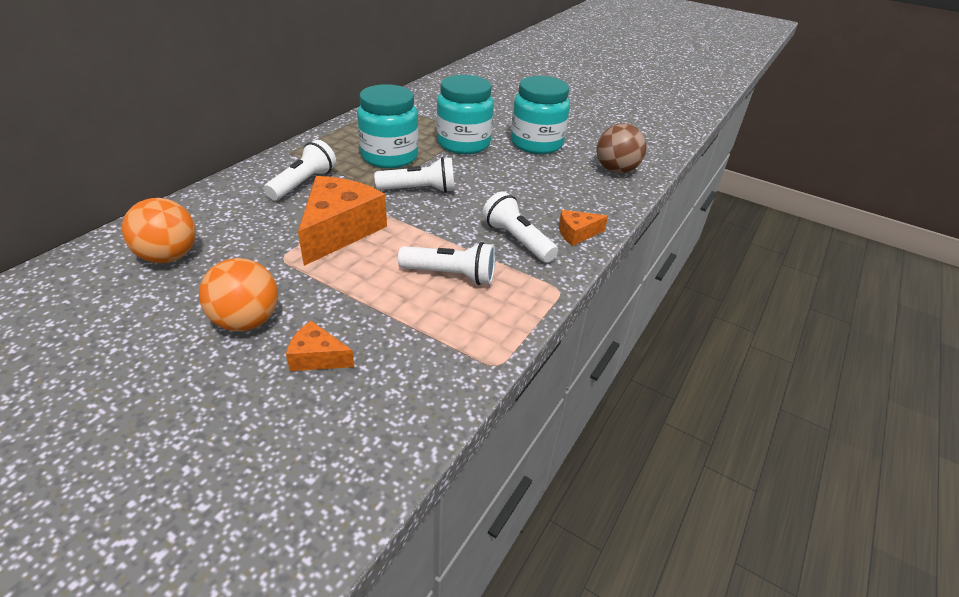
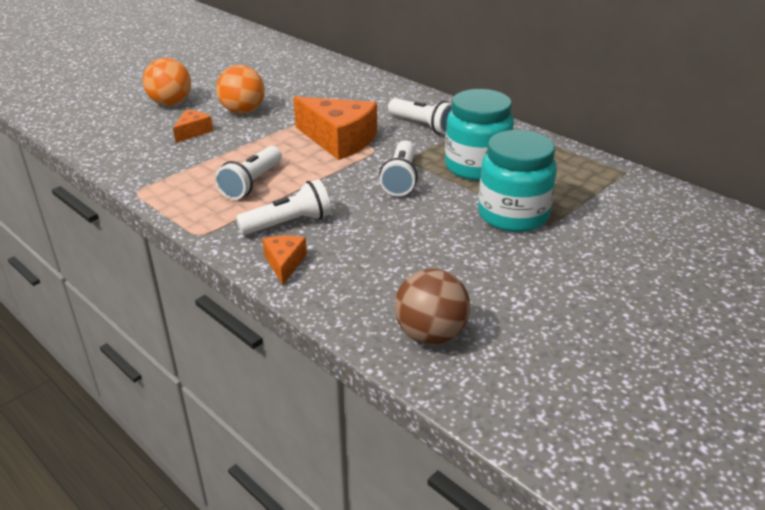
camera: 105 degrees right, 5 degrees down
orange ball [122,198,196,263] -> orange ball moved to [143,58,191,106]
turquoise jar [511,76,570,154] -> none

